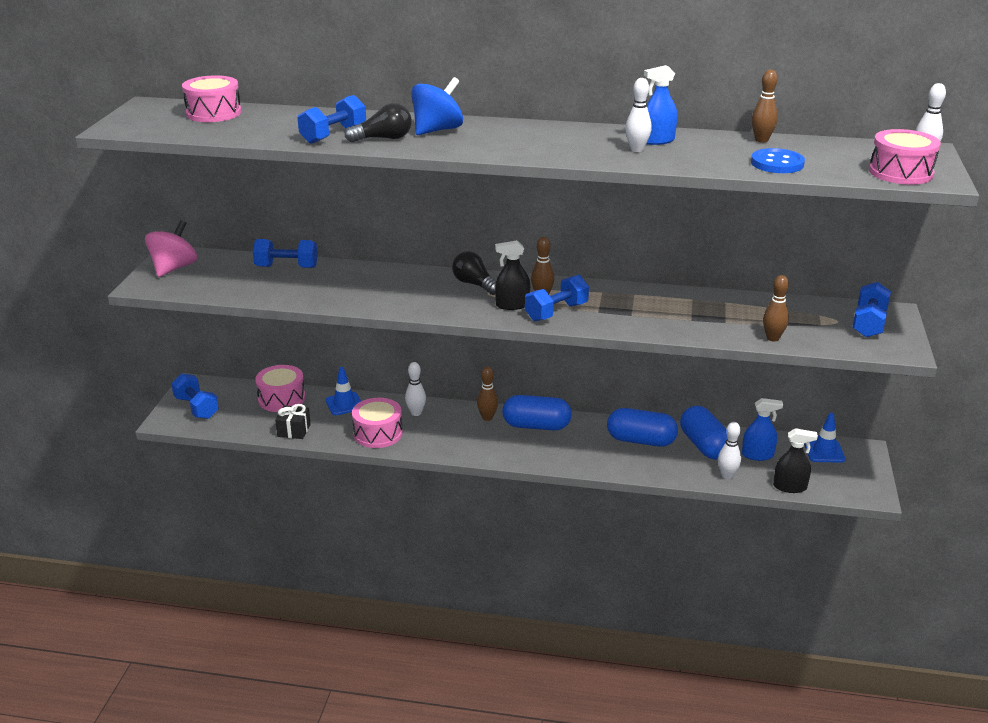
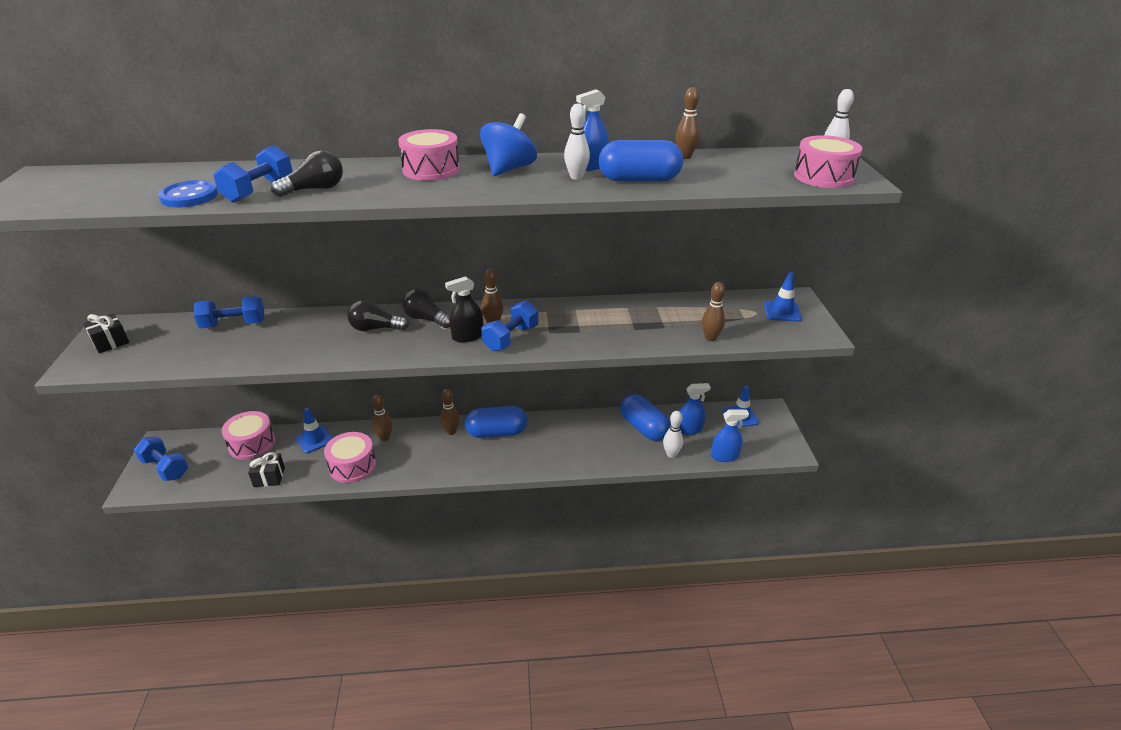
camera: 15 degrees left, 5 degrees up
pink spinning top [145,220,197,277] -> black gift [83,313,129,353]
pink drum [182,75,242,122] -> pink drum moved to [398,129,460,181]
white bowling pin [405,362,426,416] -> brown bowling pin [372,395,392,441]
blue spinning top [411,77,463,135] -> blue spinning top moved to [480,113,537,176]
blue capsule [607,408,678,447] -> blue capsule moved to [599,140,683,182]
blue button [751,148,805,173] -> blue button moved to [158,180,218,207]
black spray bottle [773,428,818,493] -> blue spray bottle [711,409,749,462]
blue dumbbell [852,282,891,337] -> blue traffic cone [764,272,802,322]
none -> black light bulb [347,300,409,331]

